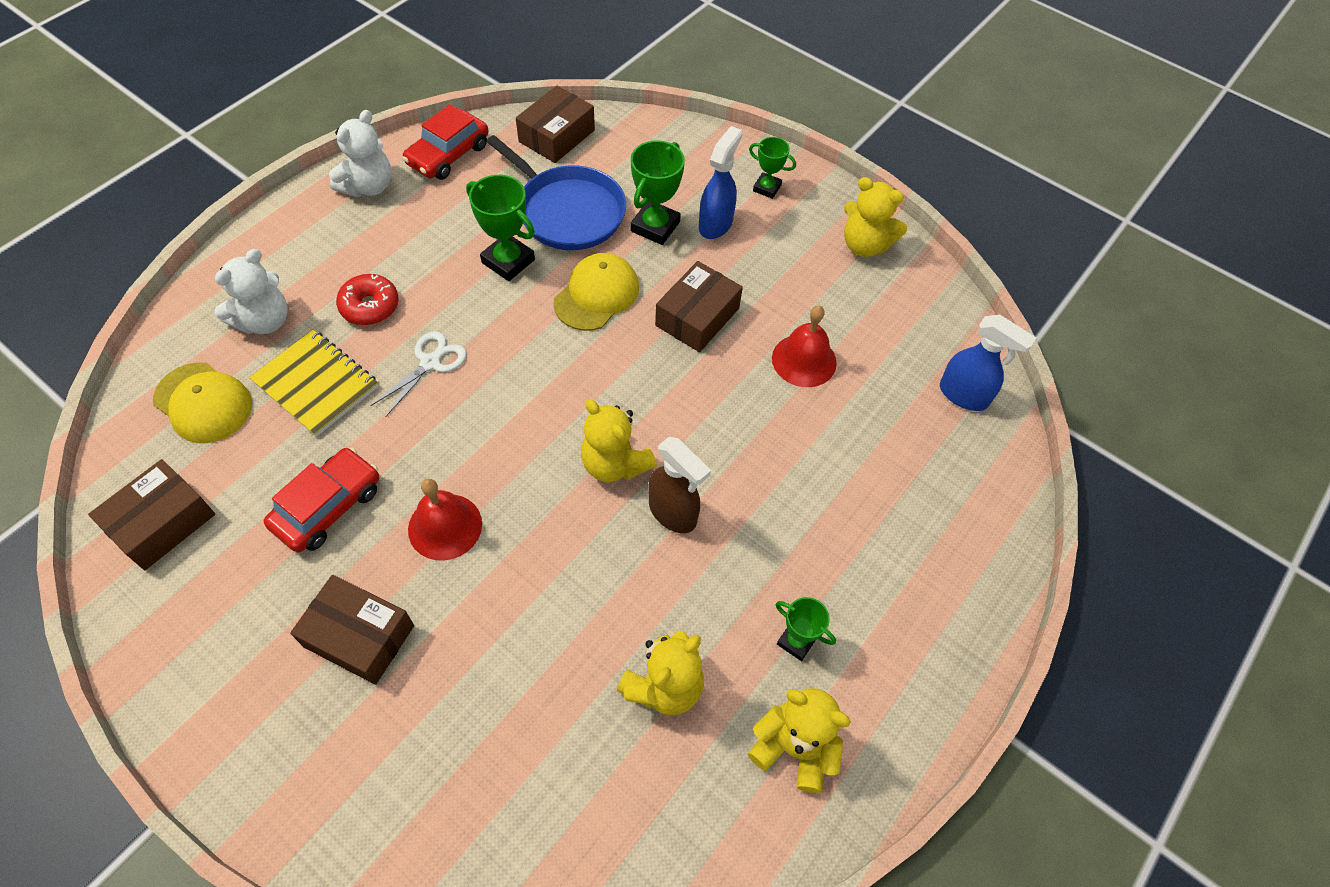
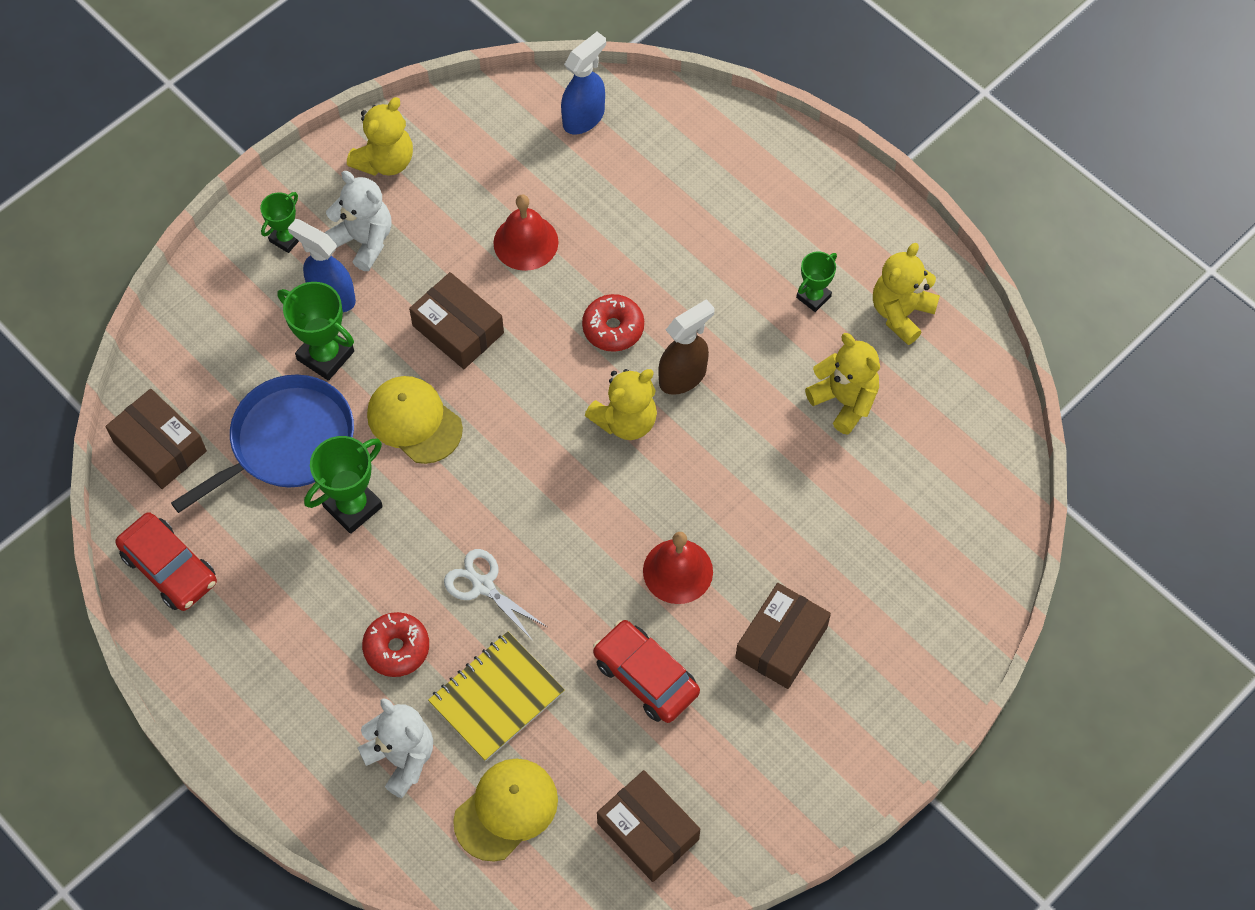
camera: 80 degrees left, 5 degrees up
white teddy bear [329,110,391,197] -> white teddy bear moved to [324,171,392,271]
none -> red donut [582,294,644,352]

